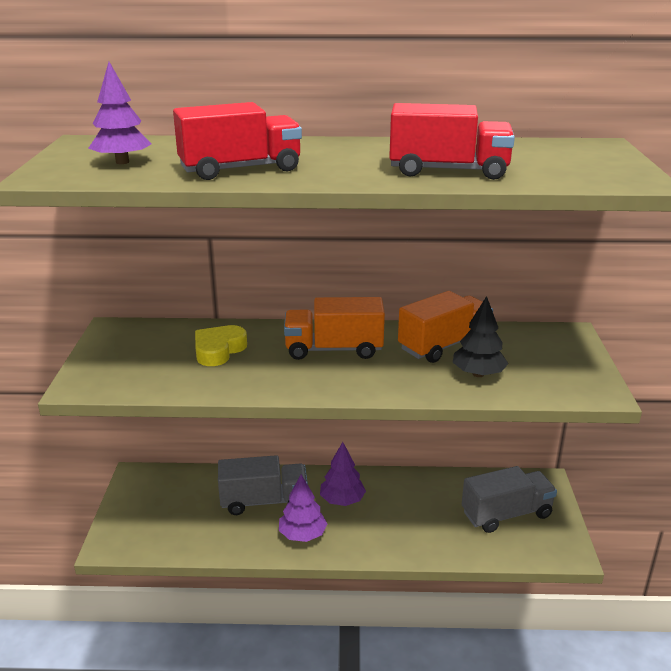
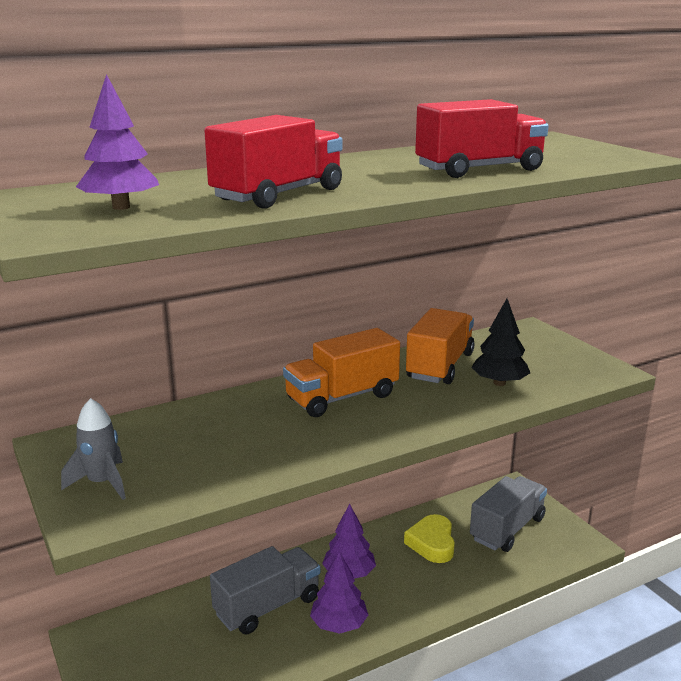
camera: 30 degrees left, 5 degrees down
yellow heart [195,325,247,366] -> yellow heart moved to [404,514,455,563]
none -> grey rocket [61,398,126,500]

